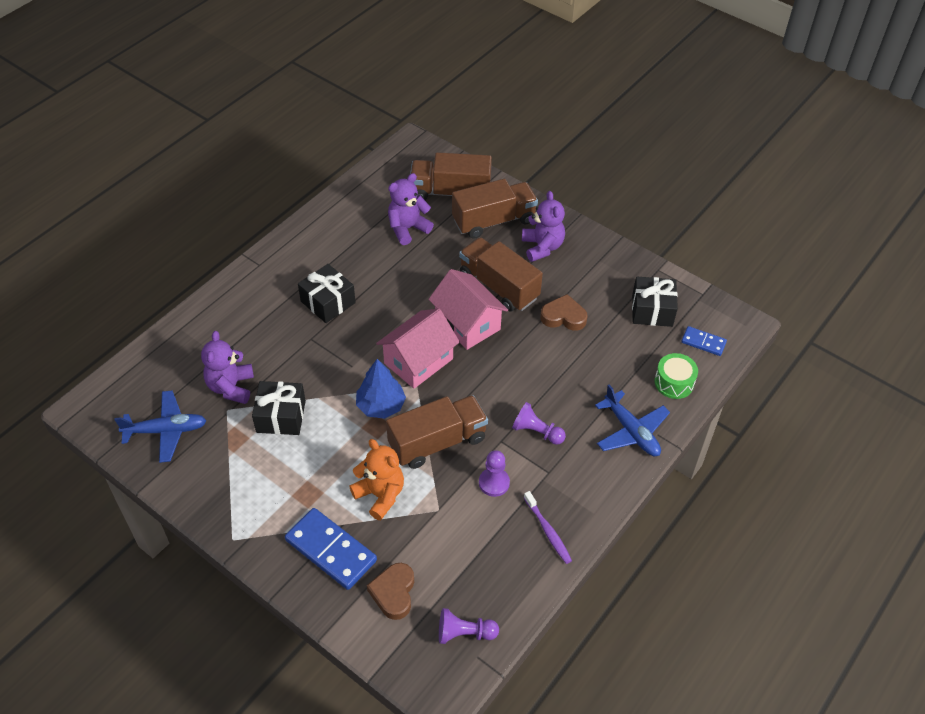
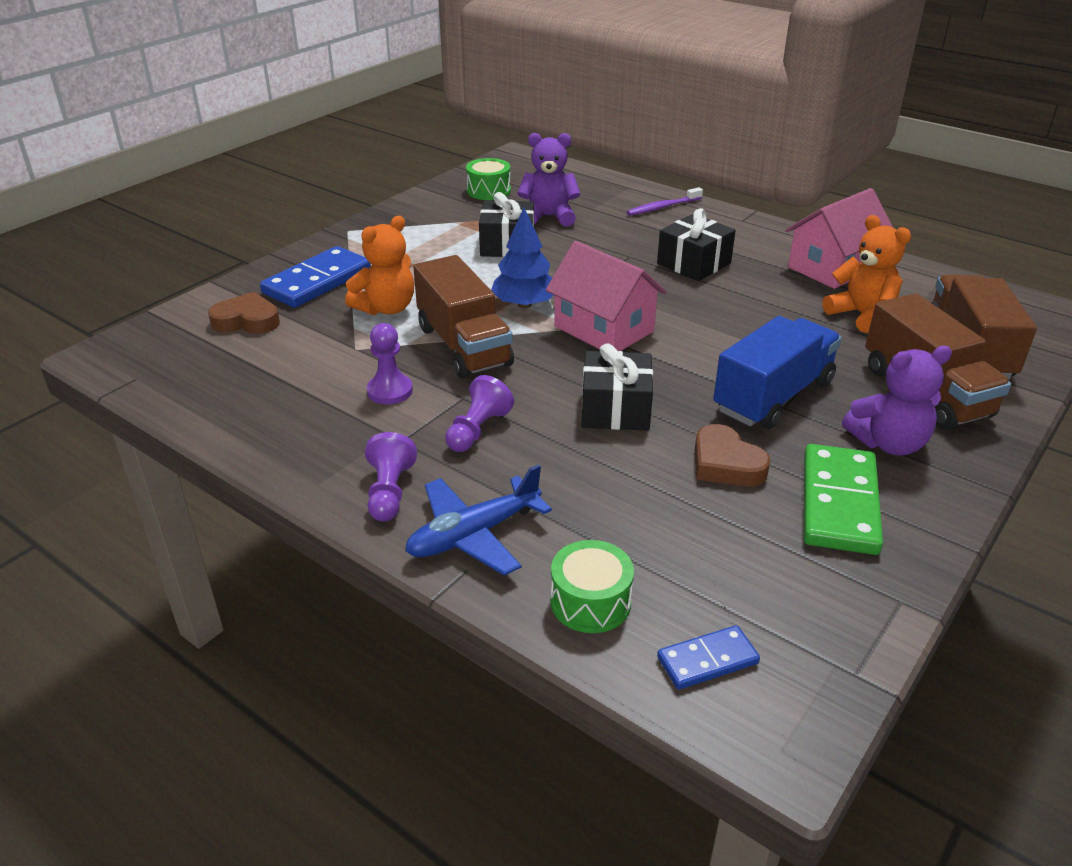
camera: 90 degrees right, 15 degrees down
blue plane [114,390,207,463] -> green drum [466,158,511,200]
purple teddy bear [388,173,434,245] -> orange teddy bear [822,215,911,333]
pink house [428,269,508,350] -> pink house moved to [785,188,893,289]
purple pawn [439,608,499,644] -> purple pawn moved to [365,432,417,522]
brown truck [459,237,543,312] -> blue truck [713,316,842,429]
purple toothbrush [524,491,572,564] -> purple toothbrush moved to [627,187,703,216]
brown heart [540,294,588,331] -> brown heart turned 135 degrees clockwise [695,424,771,487]
black gift [632,277,678,327] -> black gift moved to [582,343,653,431]
blue domino [681,326,727,356] -> blue domino turned 45 degrees clockwise [657,625,760,689]
none -> green domino [804,444,883,555]

